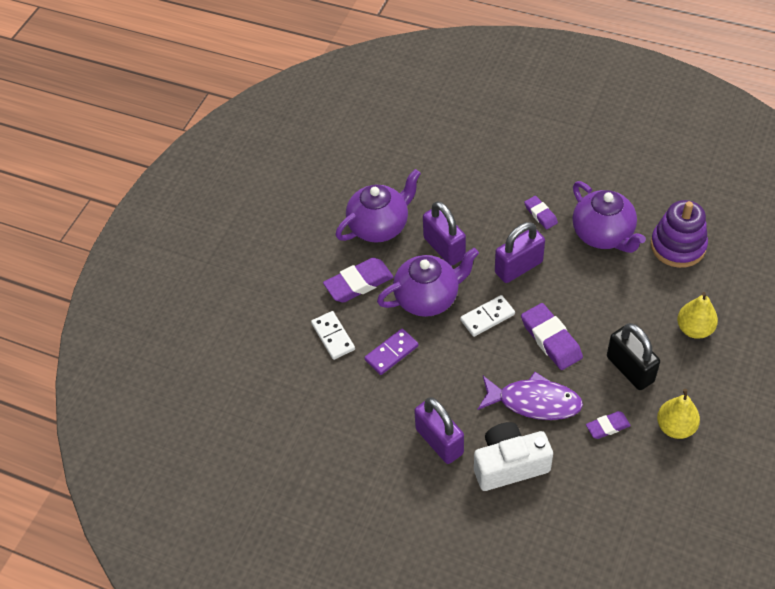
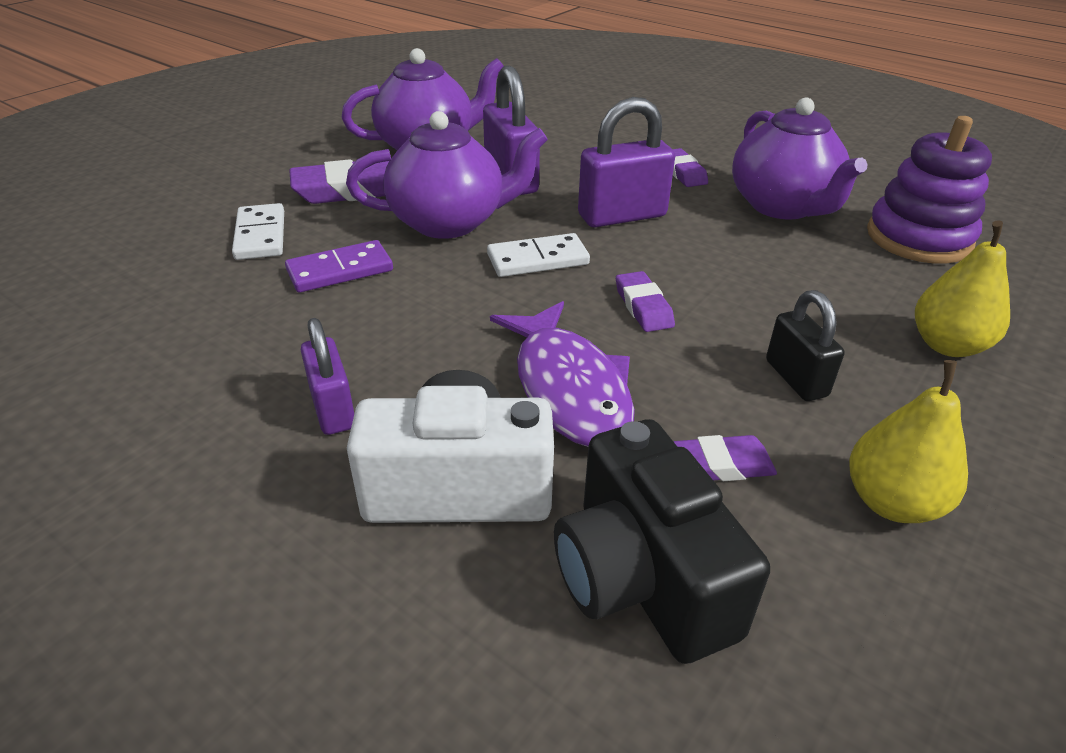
camera: 10 degrees right, 15 degrees down
purple padlock [414,397,464,464] -> purple padlock [301,318,354,435], size x0.64
purple fish [478,372,583,420] -> purple fish turned 45 degrees clockwise [490,301,635,447]
purple eraser [521,303,583,370] -> purple eraser [616,271,675,332], size x0.58
black padlock [607,323,660,390] -> black padlock [766,290,844,401], size x0.64
none -> black camera [554,419,770,664]

